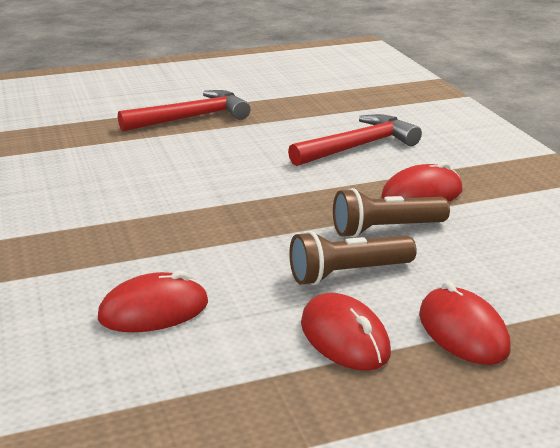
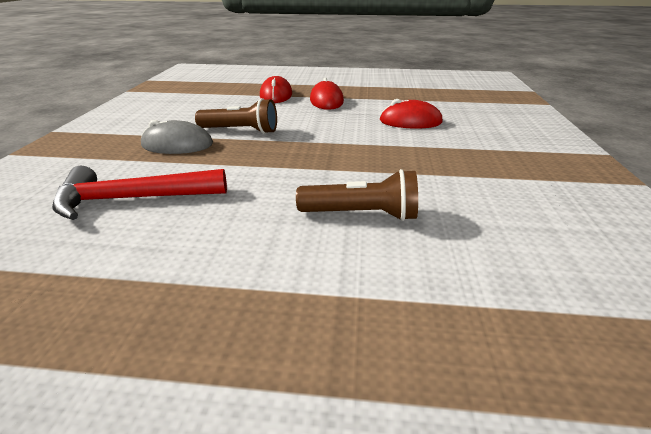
camera: 155 degrees left, 5 degrees up
red hammer [118,90,250,132] -> none
brown flashlight [289,231,417,285] -> brown flashlight moved to [296,169,418,221]
red mouse [381,161,462,202] -> grey mouse [141,120,213,154]

